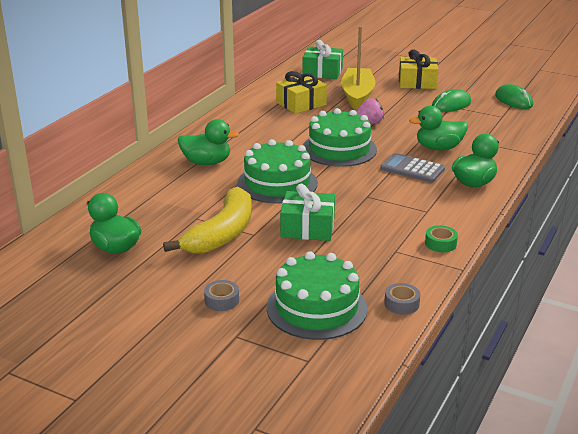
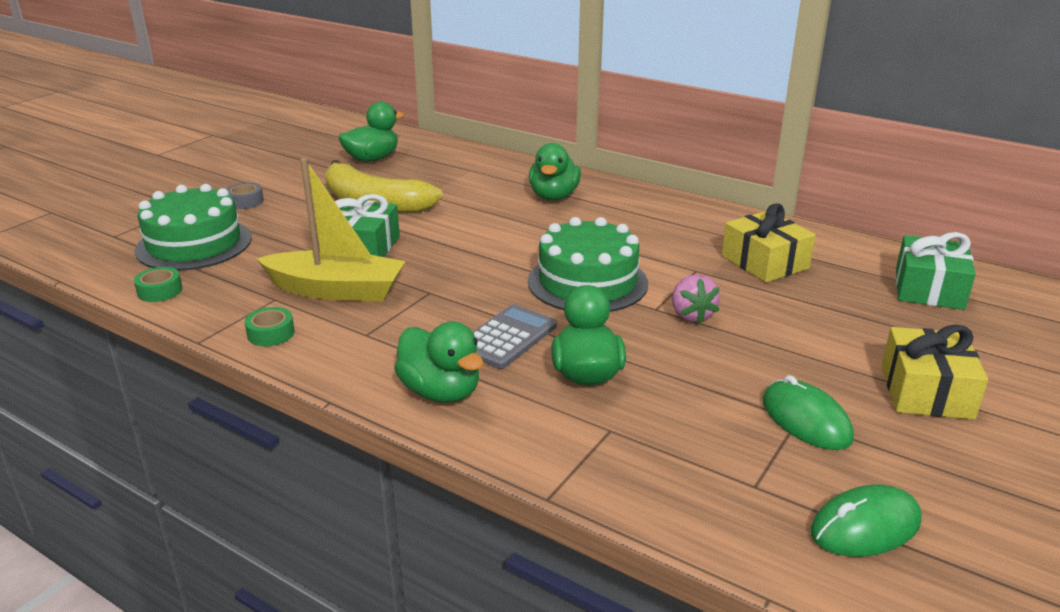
camera: 95 degrees right, 0 degrees up
green cake [237,139,318,204] -> none
yellow boat [341,26,375,110] -> yellow boat moved to [256,158,406,302]
grey tape [384,283,420,315] -> green tape [134,267,182,302]

